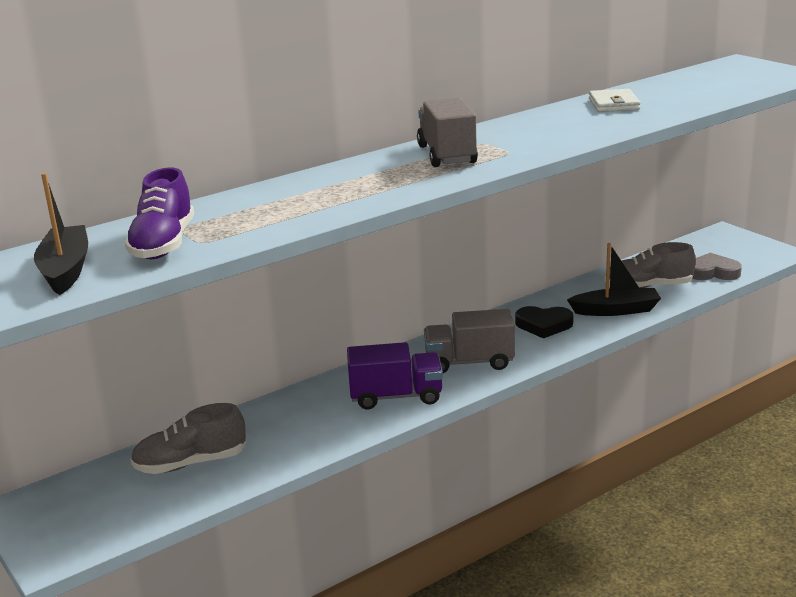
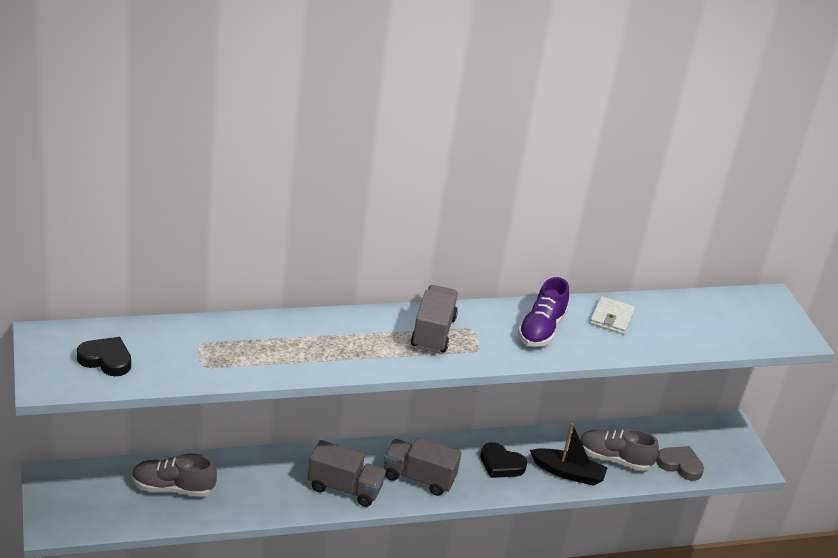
camera: 15 degrees right, 10 degrees up
black boat [34,173,88,295] -> black heart [77,337,131,376]
purple shoe [125,167,194,259] -> purple shoe moved to [518,277,569,347]
purple truck [347,342,443,410] -> grey truck [308,440,386,507]

